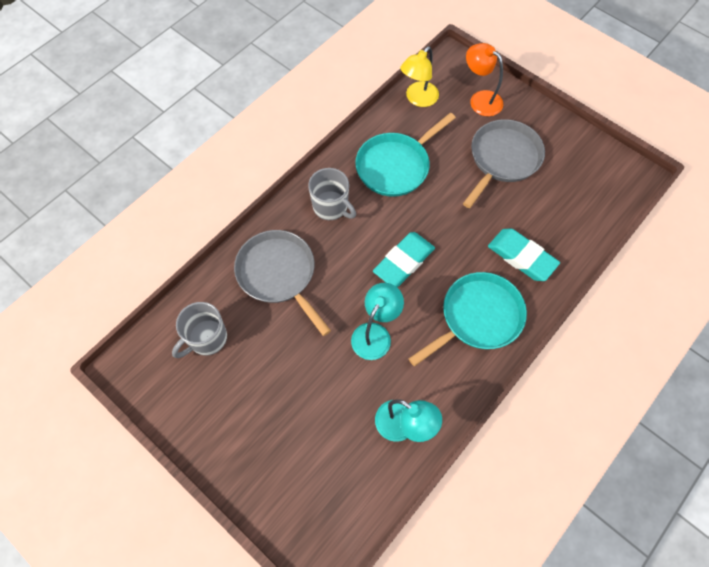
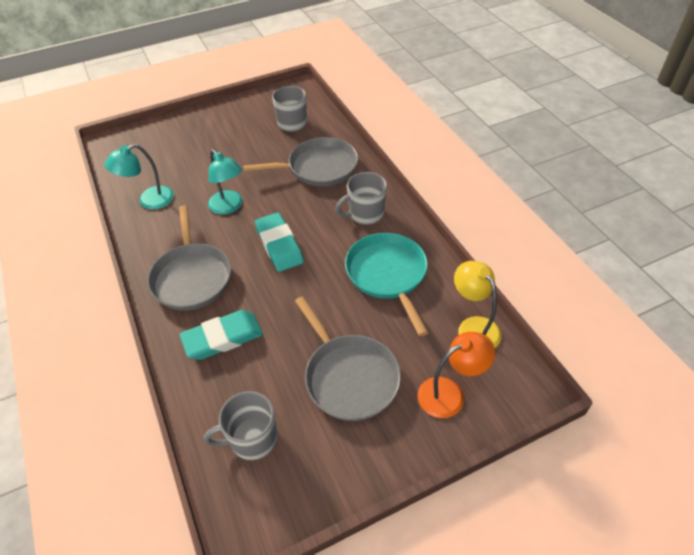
camera: 115 degrees right, 15 degrees down
turquoise pan [409,272,527,366] -> grey pan [147,205,231,310]
none -> grey mug [203,391,278,461]

